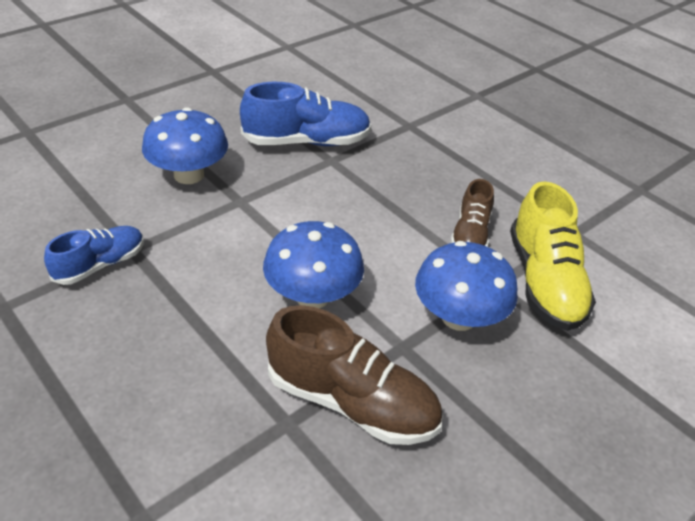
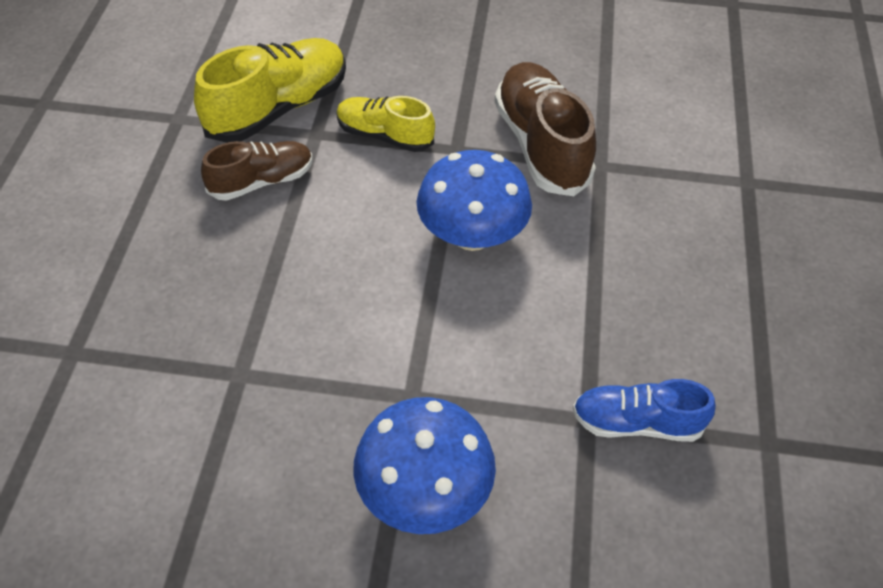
camera: 130 degrees left, 10 degrees up
blue shoe [240,82,371,146] -> none
blue mushroom [415,241,518,331] -> yellow shoe [336,96,435,152]

